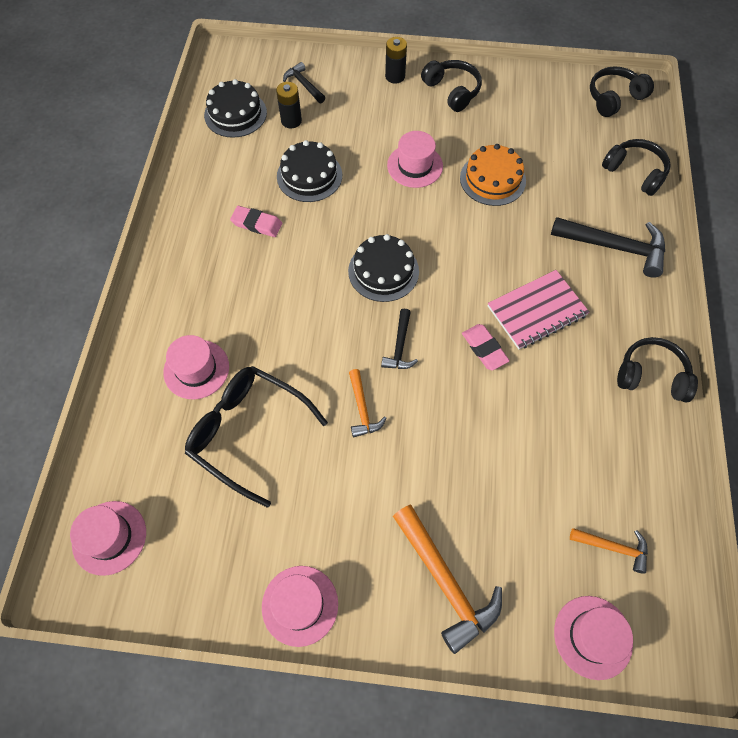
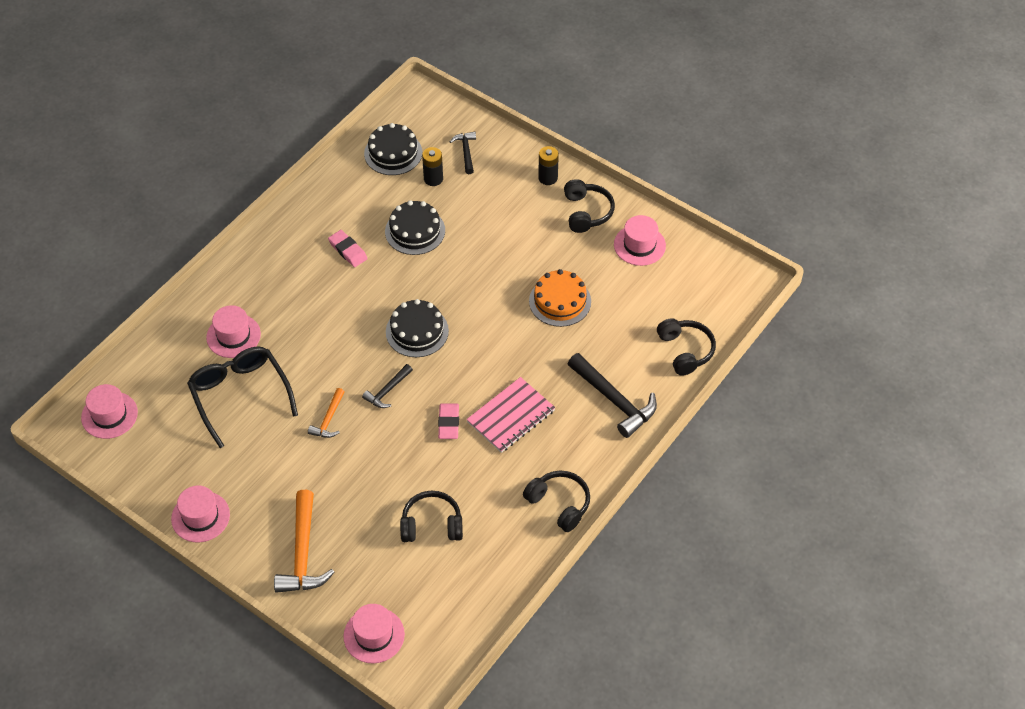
camera: 30 degrees right, 10 degrees down
pink hat [387,131,443,188] -> pink hat moved to [614,215,666,266]
pink notebook [488,270,590,350] -> pink notebook turned 45 degrees counterclockwise [466,377,555,453]
orange hammer [570,528,648,574] -> none
black headphones [590,66,654,117] -> black headphones moved to [400,491,463,542]

